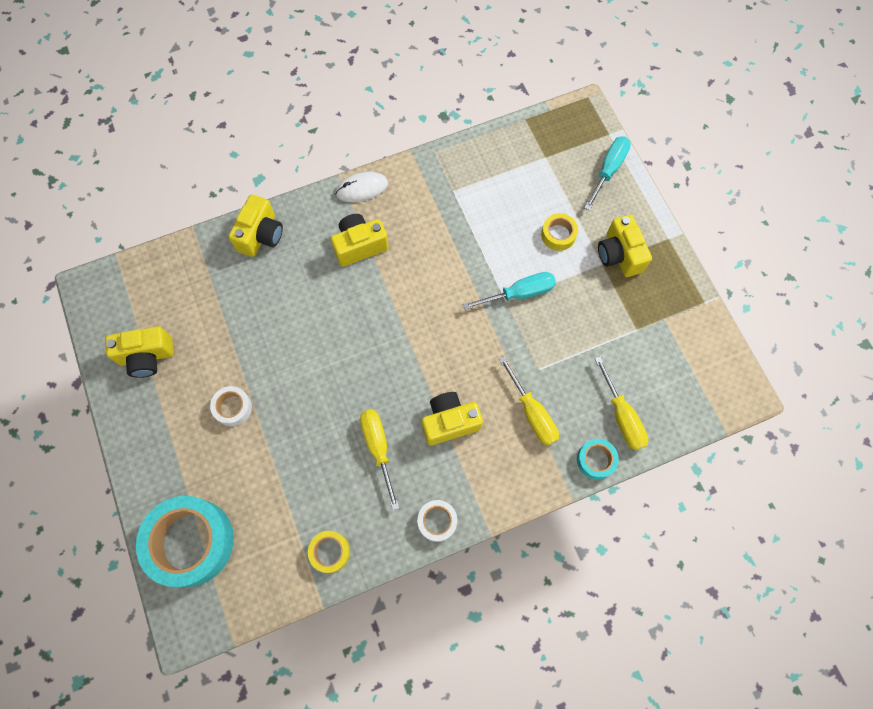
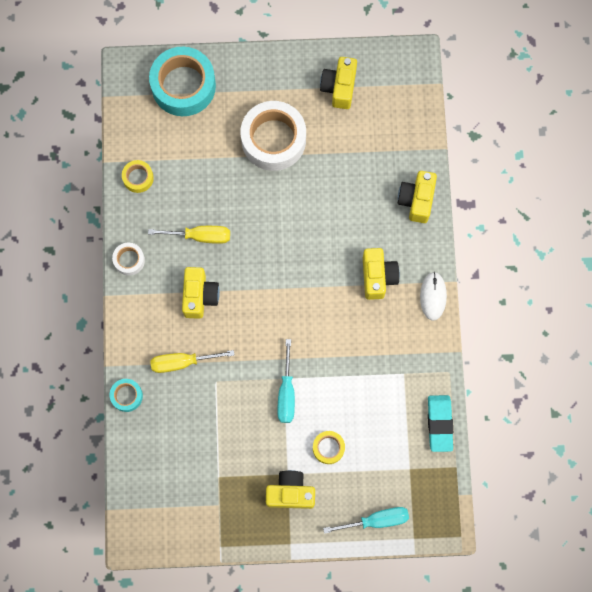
camera: 110 degrees right, 5 degrees up
white tape [210,386,252,426] -> white tape [241,101,306,171], size x2.14
yellow camera [228,194,283,257] -> yellow camera turned 60 degrees clockwise [398,171,437,223]
turquoise screwdriver [584,136,631,211] -> turquoise screwdriver turned 60 degrees counterclockwise [323,507,409,534]
yellow screwdriver [595,356,648,451] -> none
none -> turquoise eraser [428,395,453,452]

